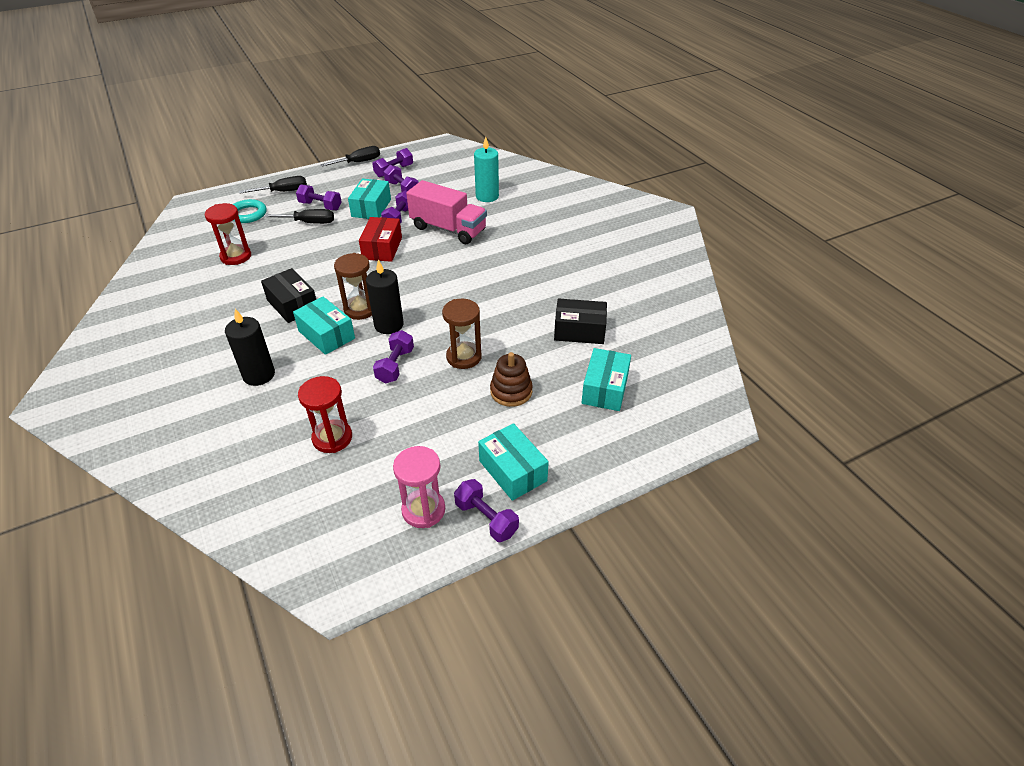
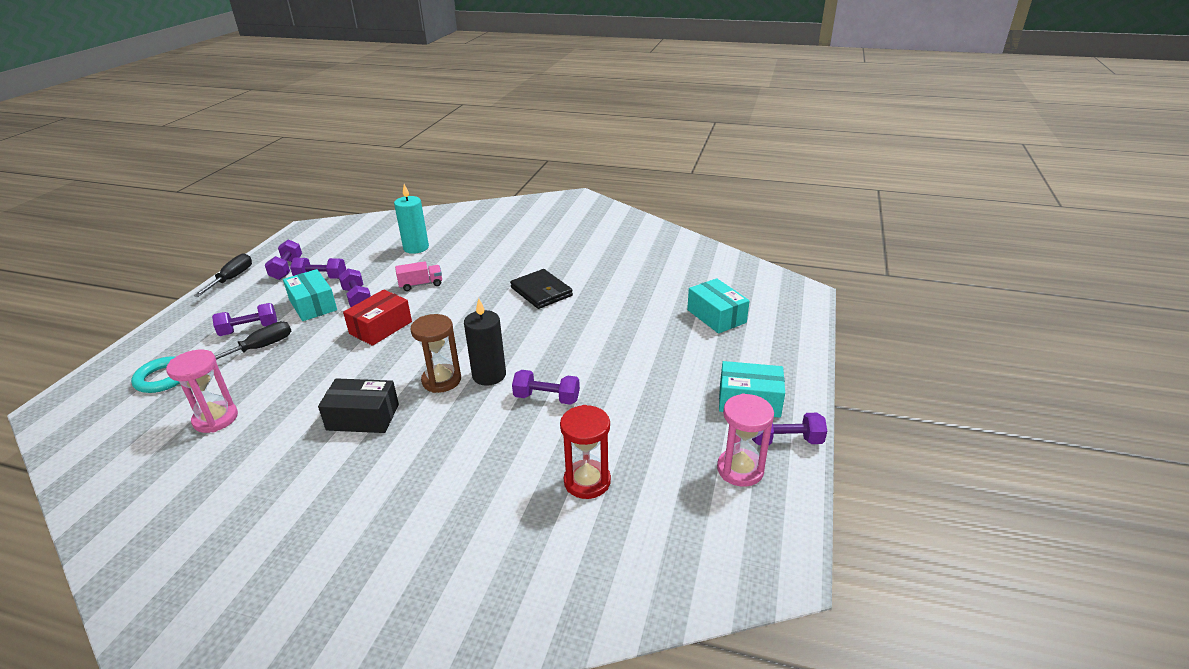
camera: 45 degrees left, 10 degrees down
red hourglass [205,203,251,265] -> pink hourglass [166,350,238,433]
black candle [225,309,275,386] -> none
black screwdriver [239,176,307,193] -> none
turquoise box [293,297,355,355] -> none
red box [359,217,402,262] -> red box turned 75 degrees clockwise [343,290,412,346]
purple dumbbell [373,330,414,383] -> purple dumbbell turned 45 degrees counterclockwise [512,370,580,405]
pink truck [406,180,487,244] -> pink truck [395,261,442,291], size x0.50
brown hourglass [442,299,482,369] -> none
brown stacking toy [490,352,533,407] -> none
black box [554,298,607,344] -> none
none -> black wallet [510,269,573,309]

